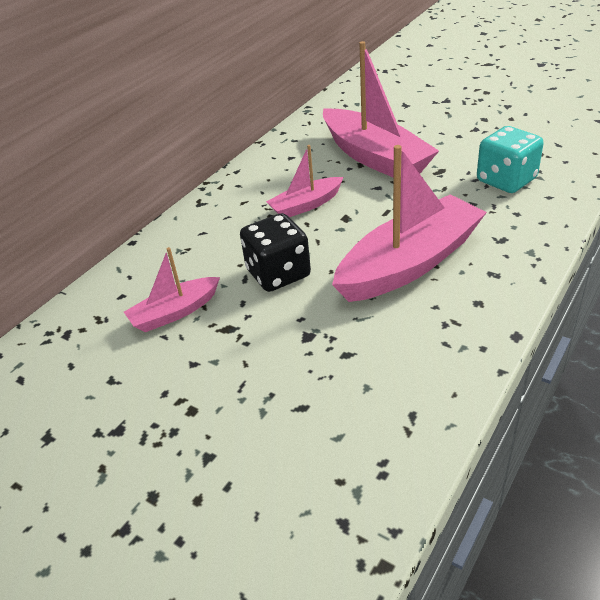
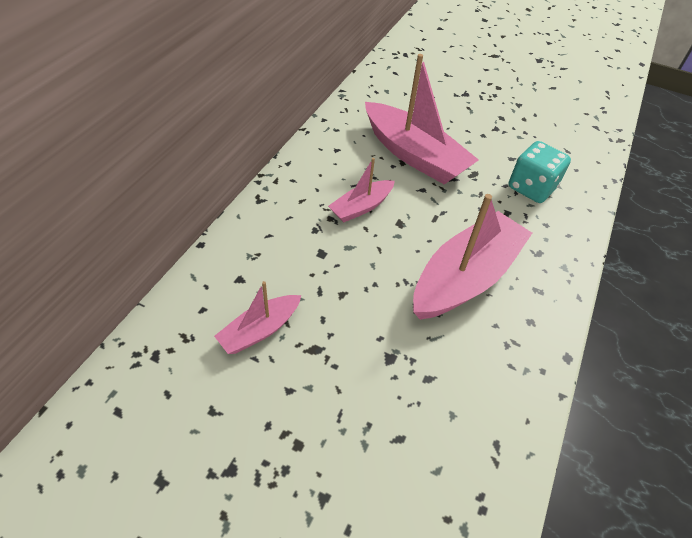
camera: 15 degrees left, 10 degrees up
black dice [240,213,311,292] -> none

